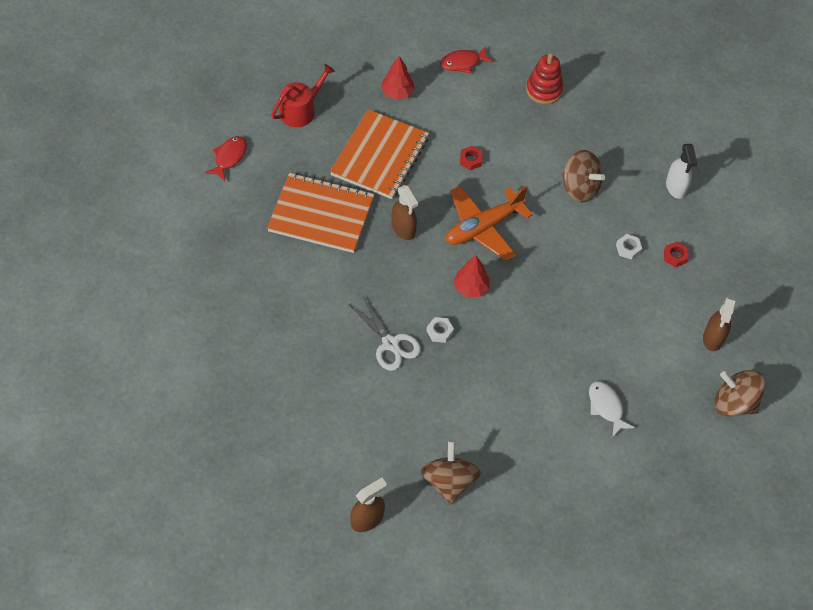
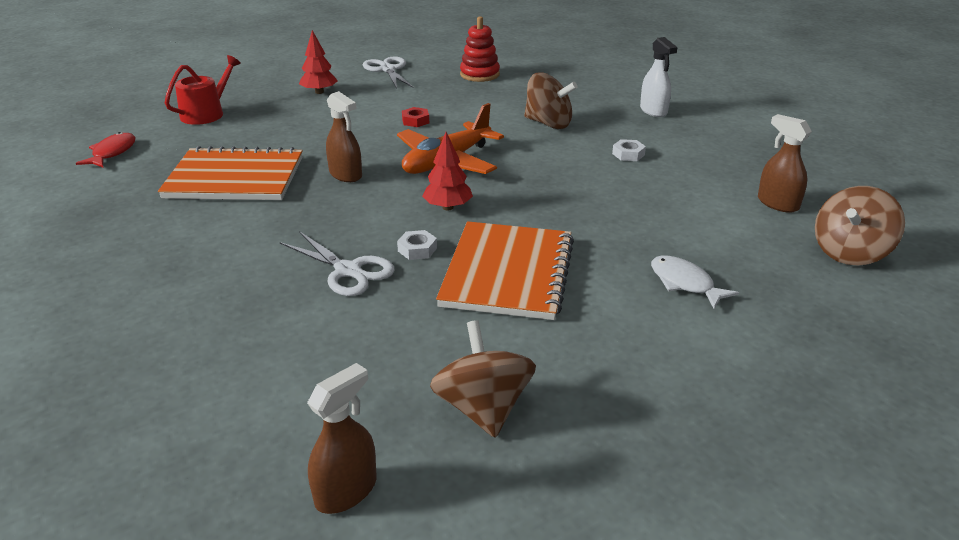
camera: 10 degrees left, 25 degrees down
orange notebook [330,109,429,199] -> orange notebook moved to [436,221,574,320]
red fish [440,46,493,73] -> white scissors [363,56,414,89]
red nut [664,241,688,267] -> none
brown spray bottle [703,297,735,351] -> brown spray bottle turned 135 degrees clockwise [758,114,812,213]
brown spinning top [714,370,765,416] -> brown spinning top turned 60 degrees counterclockwise [815,186,905,265]

